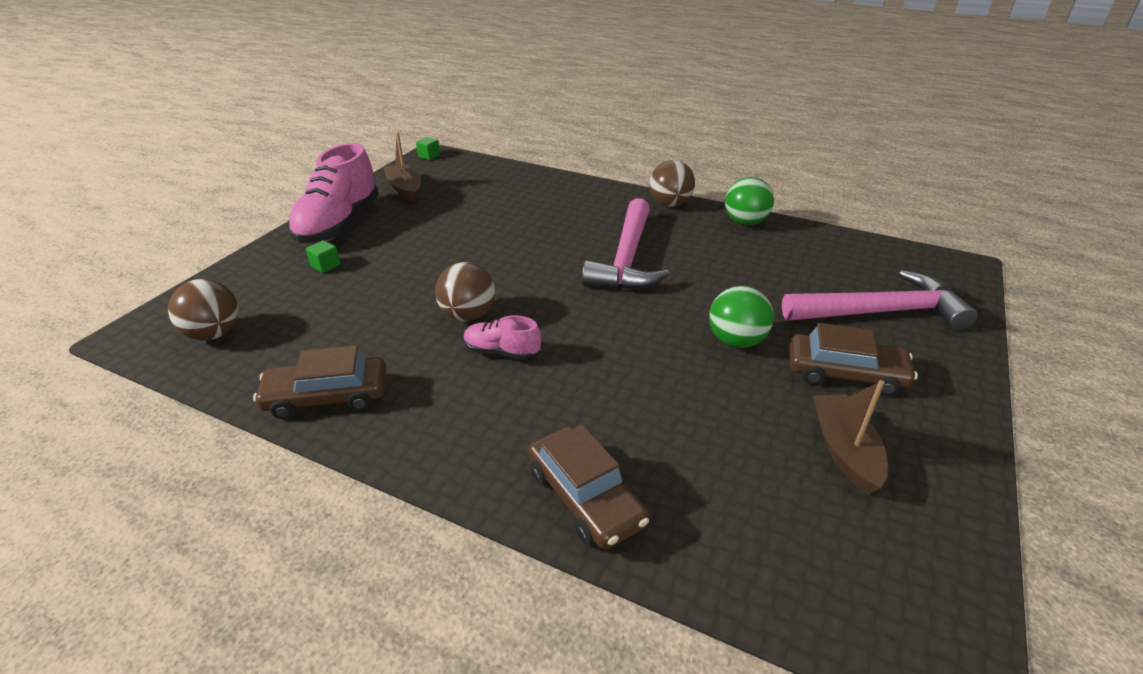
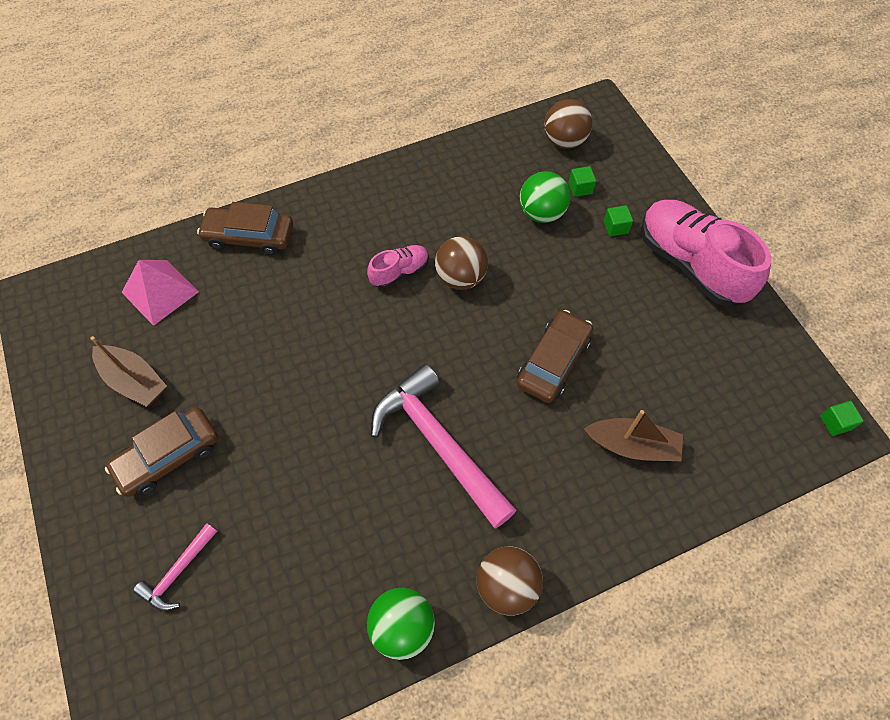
camera: 130 degrees right, 25 degrees up
brown car [253,345,386,419] -> brown car moved to [517,310,593,403]
brown boat [384,132,421,203] -> brown boat moved to [584,410,683,461]
green ball [709,286,774,348] -> green ball moved to [520,171,570,223]
pink hammer [782,270,977,331] -> pink hammer [133,523,217,611], size x0.48
none -> pink pyramid [122,260,199,326]
none -> green cube [569,166,596,197]

